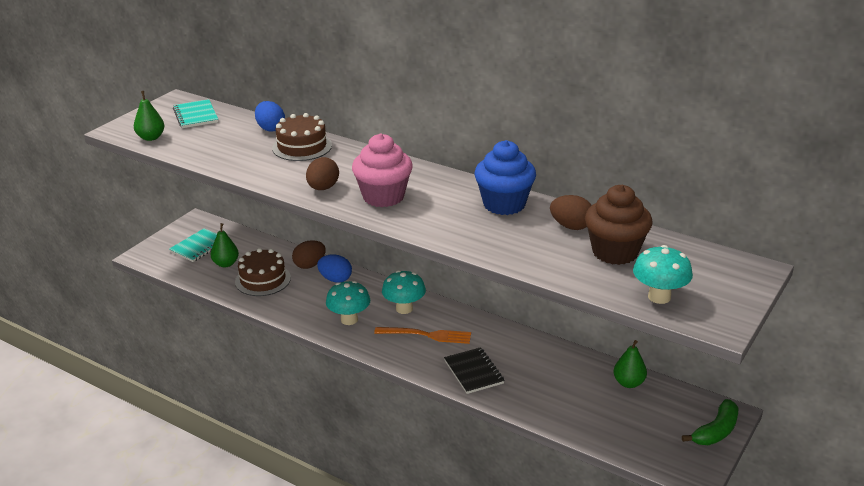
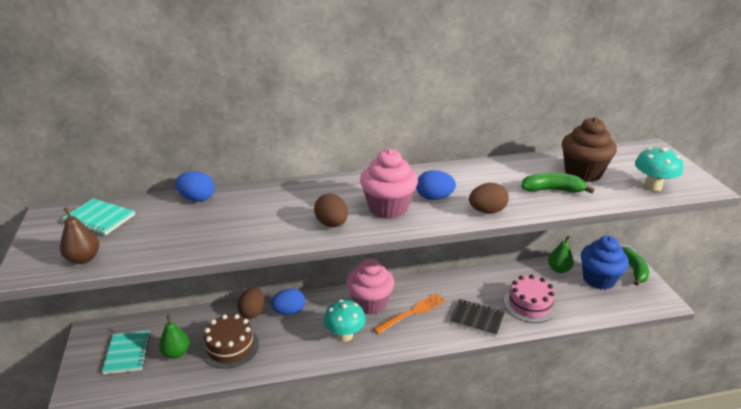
camera: 45 degrees left, 0 degrees up
green pear [134,91,165,141] -> brown pear [60,207,99,264]
brown cake [272,113,332,161] -> none
turquoise mushroom [382,270,426,314] -> pink cupcake [346,258,394,315]
blue cupcake [474,140,536,215] -> blue cupcake moved to [581,236,629,289]
brown egg [550,195,592,230] -> brown egg moved to [469,183,509,214]
none -> blue egg [416,170,456,200]
none -> pink cake [504,274,557,323]
none -> green banana [521,173,594,194]

